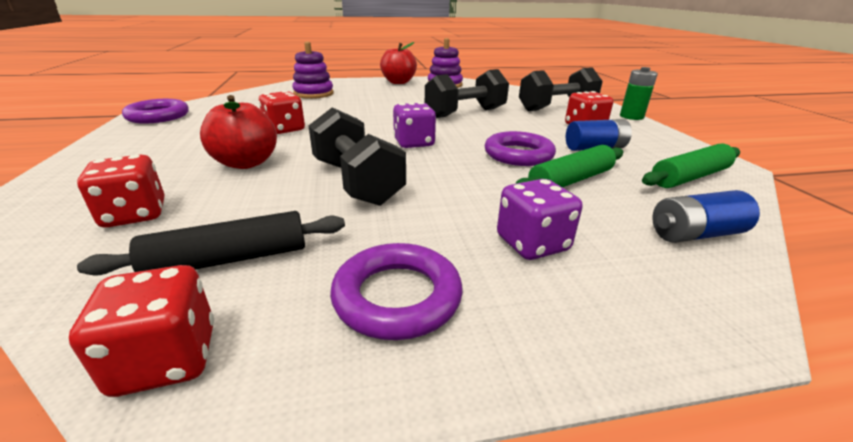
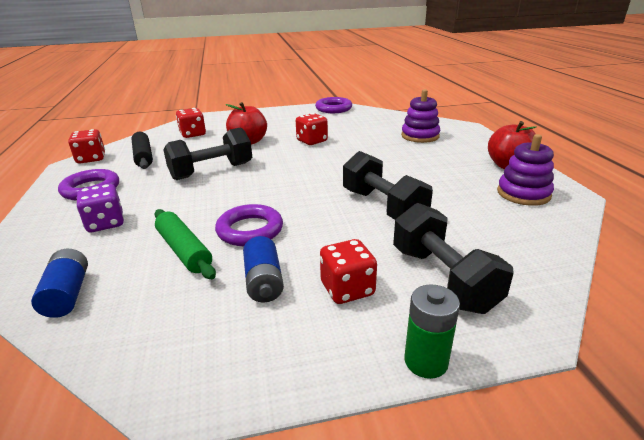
camera: 90 degrees right, 0 degrees up
purple dice [393,102,436,148] -> none
green rolling pin [642,143,740,188] -> none

